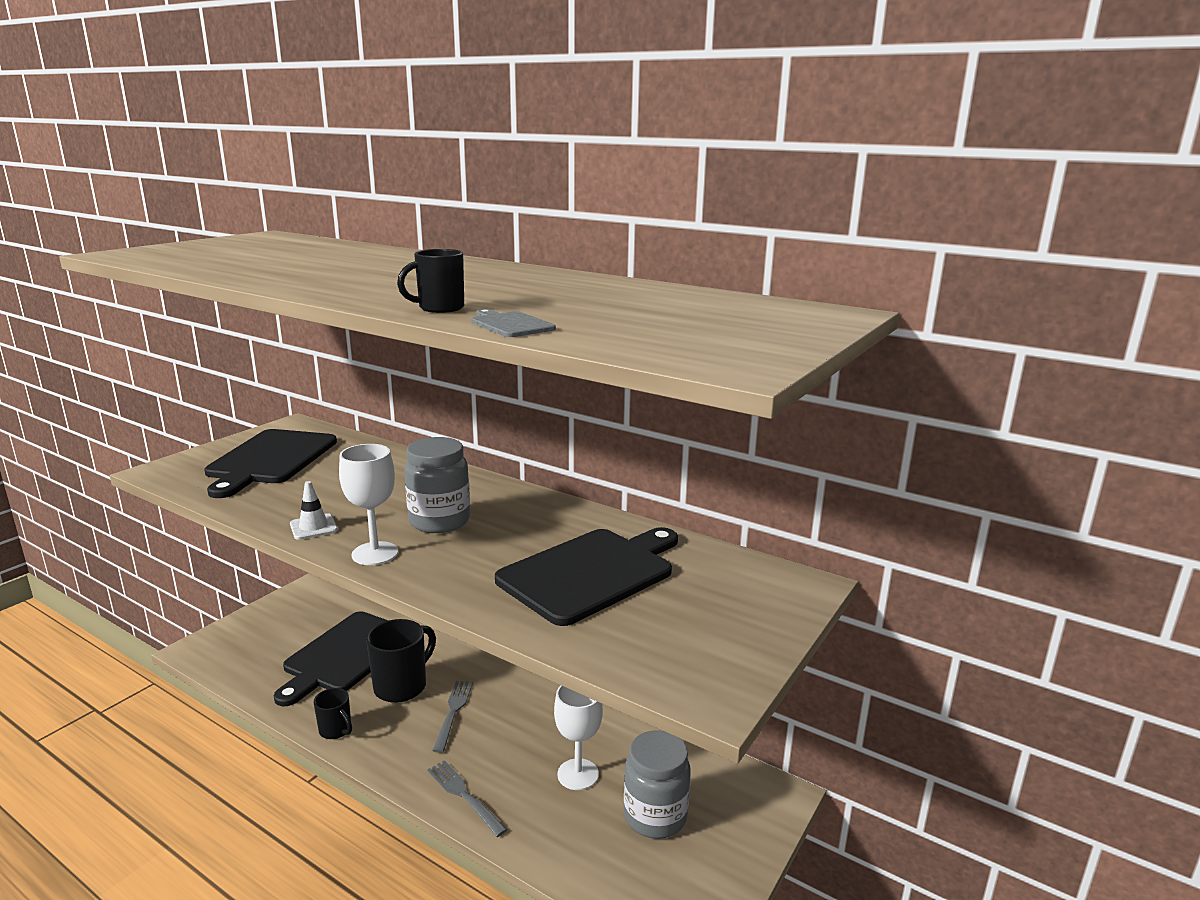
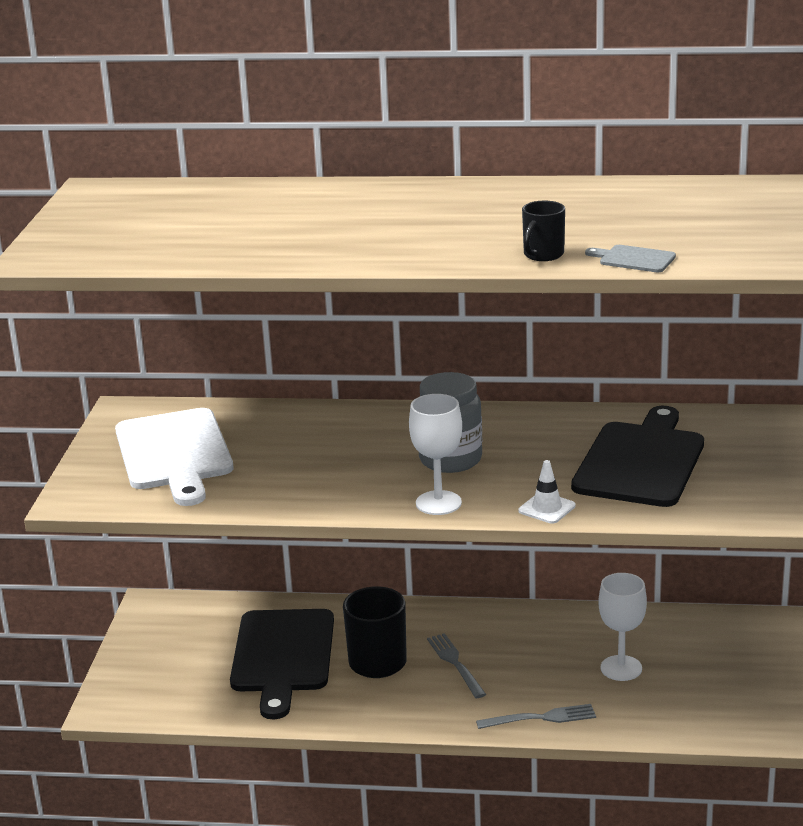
camera: 25 degrees left, 5 degrees up
black cutting board [204,429,337,498] -> white cutting board [115,408,234,506]
white traffic cone [290,481,338,540] -> white traffic cone moved to [518,460,576,524]
black mug [314,688,352,739] -> none
grey fork [427,760,507,837] -> grey fork turned 150 degrees clockwise [476,704,596,729]
grey jar [624,730,691,839] -> none

